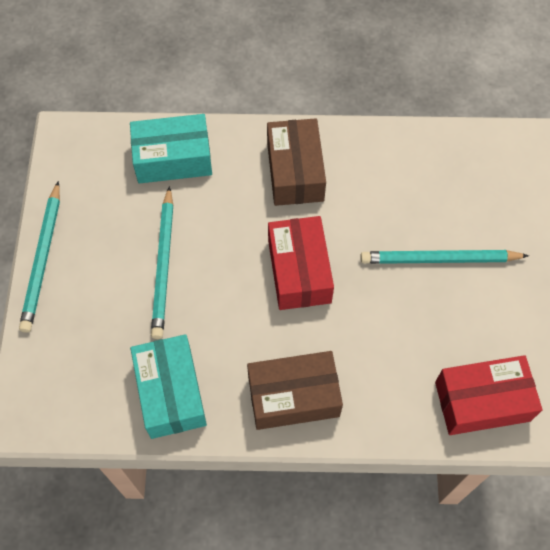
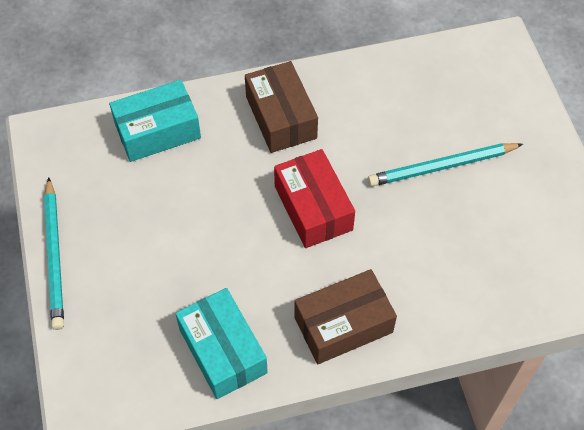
camera: 15 degrees left, 5 degrees down
turquoise pencil [151,186,173,339] -> none
red box [435,355,543,435] -> none

